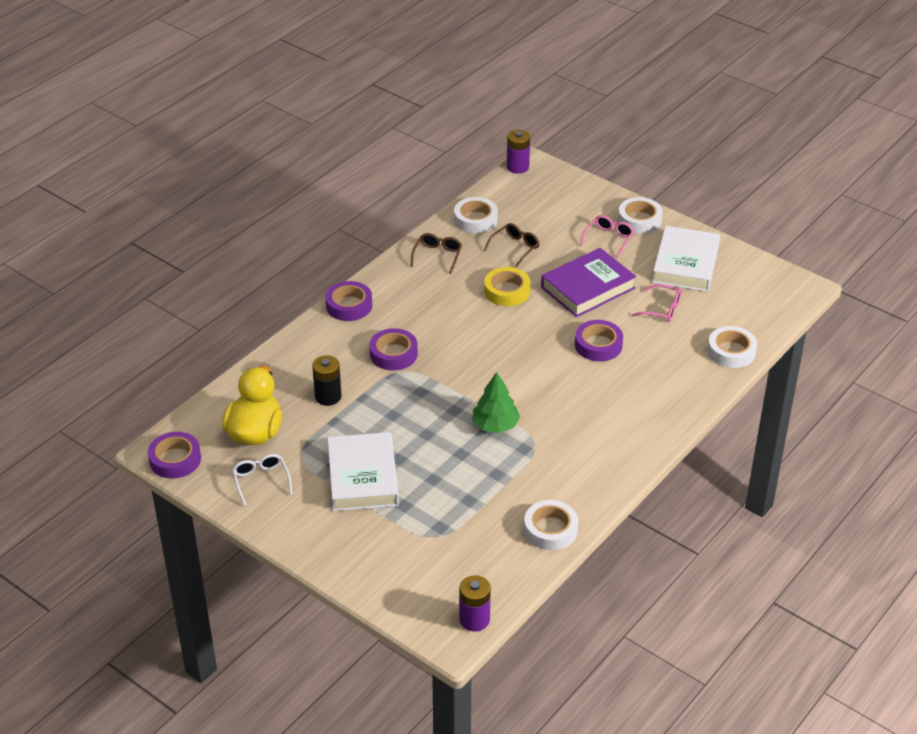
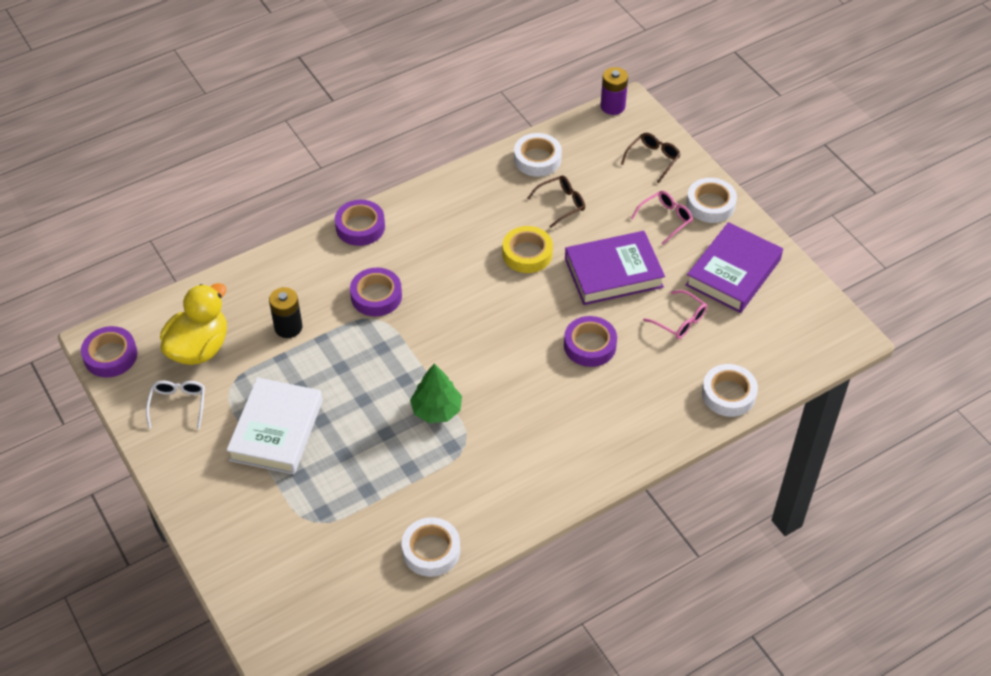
camera: 20 degrees right, 10 degrees up
brown glasses [411,233,462,274] -> brown glasses moved to [621,132,681,184]
purple battery [459,575,491,631] -> none
white book [652,226,720,292] -> purple book [685,222,783,313]

